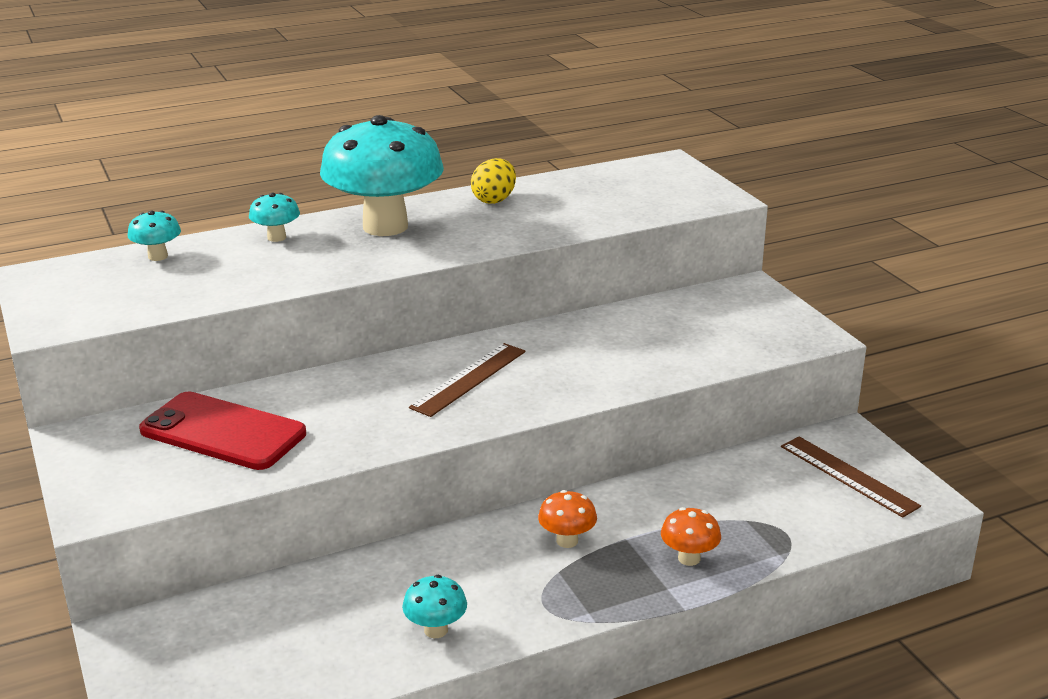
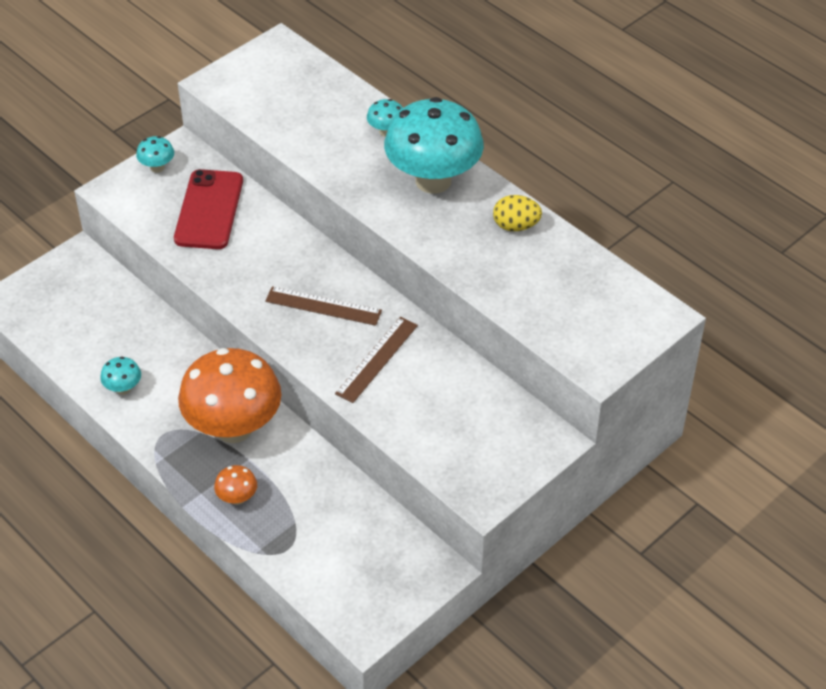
camera: 70 degrees right, 20 degrees up
turquoise mushroom [127,211,181,261] -> turquoise mushroom moved to [136,136,174,173]
orange mushroom [538,490,597,548] -> orange mushroom [178,348,281,443], size x2.44
brown ruler [781,436,921,518] -> brown ruler moved to [335,317,418,403]

